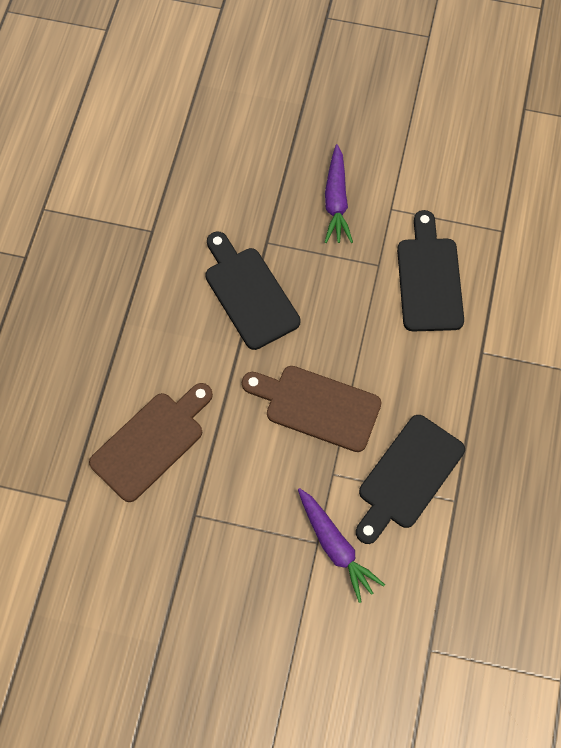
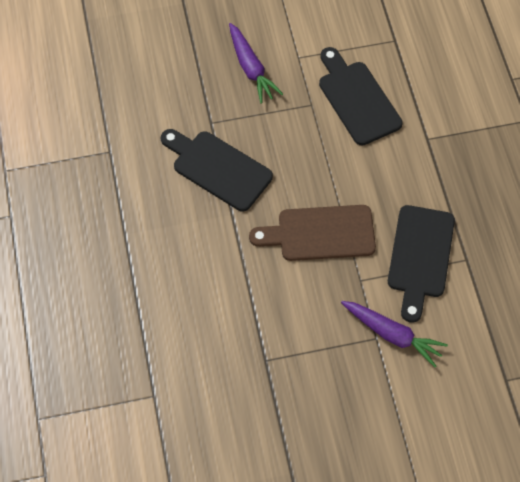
camera: 25 degrees left, 5 degrees down
brown cutting board [89,383,213,502] -> none

